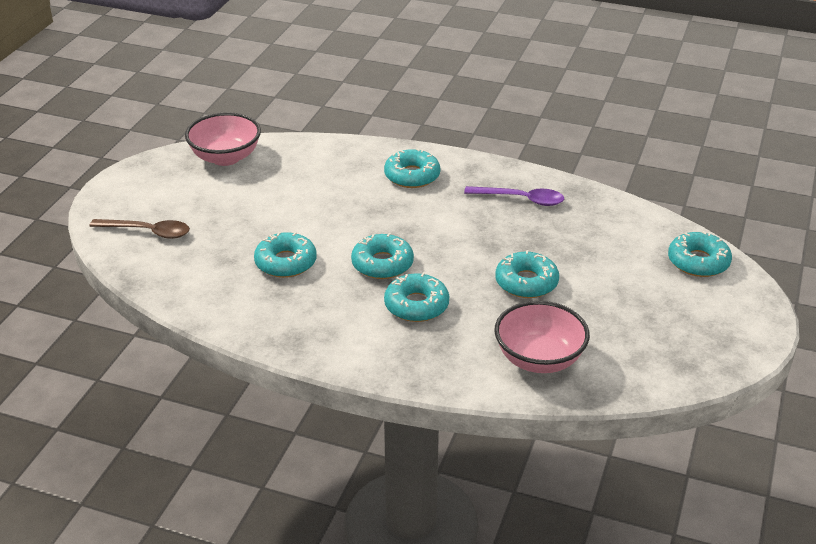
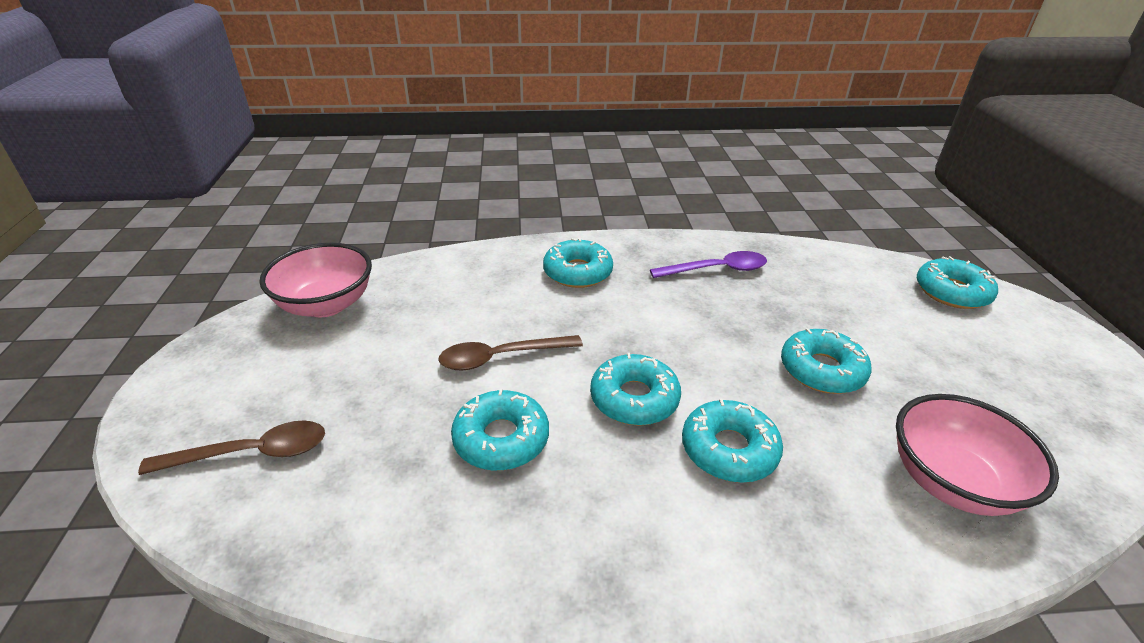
camera: 25 degrees left, 0 degrees up
none -> brown spoon [438,335,583,370]

